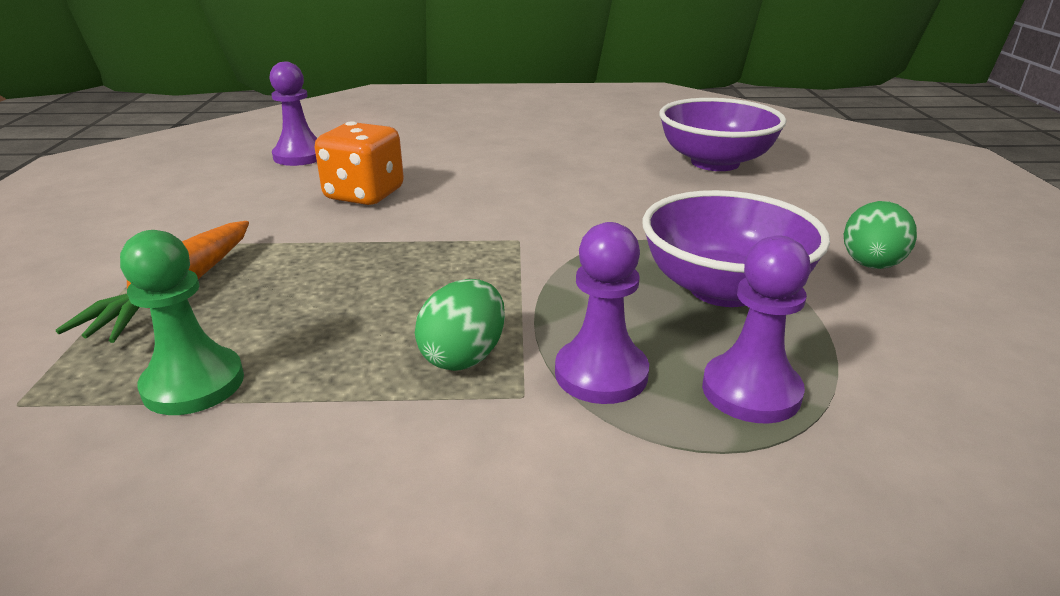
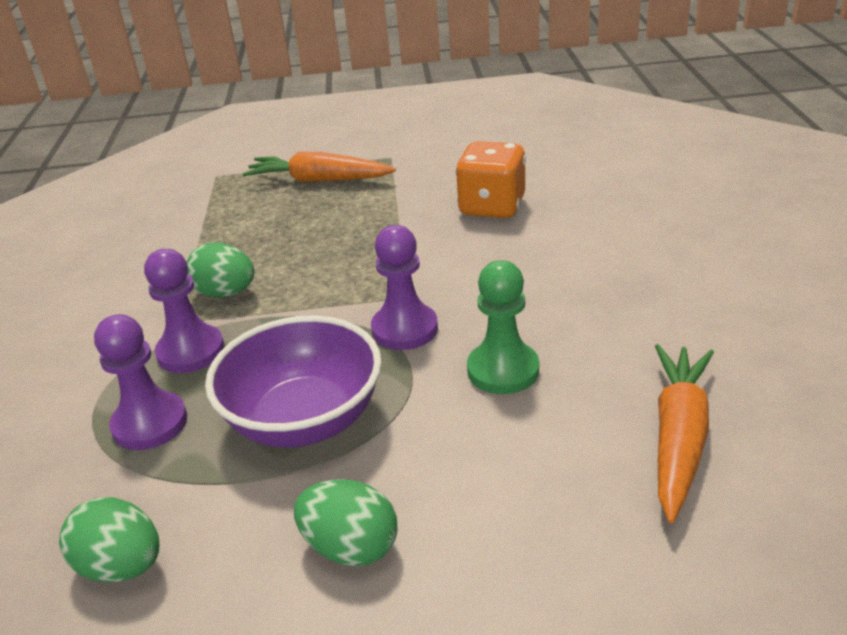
camera: 90 degrees right, 5 degrees up
green pawn [120,230,244,415] -> green pawn moved to [467,260,539,394]
purple pawn [269,62,317,166] -> purple pawn moved to [371,225,438,350]
purple bowl [659,98,786,171] -> orange carrot [655,344,714,523]
none -> green egg [59,497,159,583]

